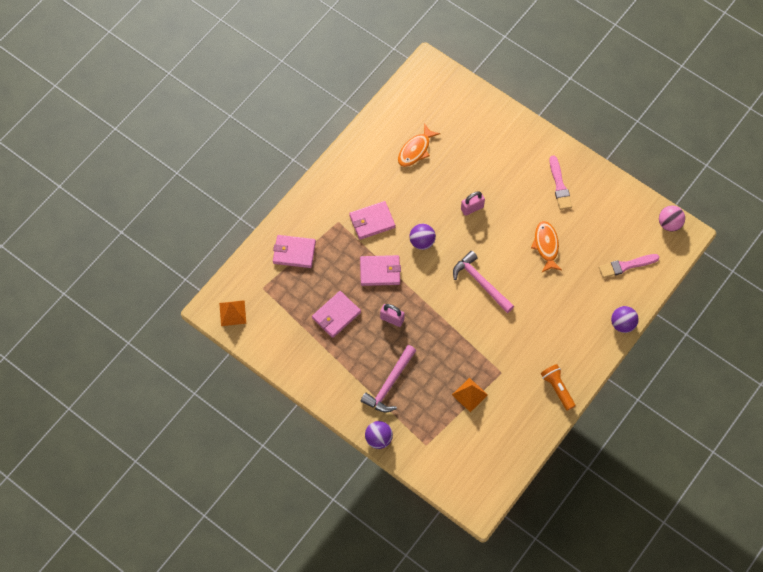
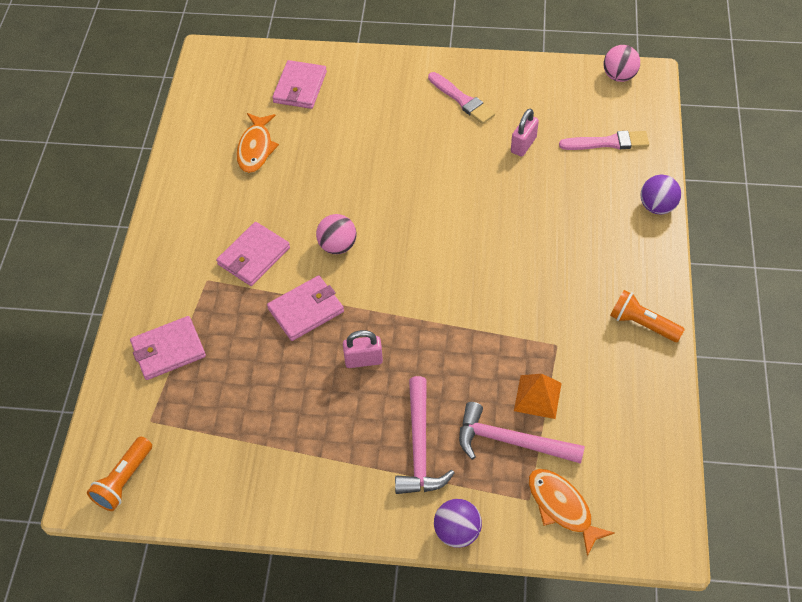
camera: 30 degrees left, 10 degrees down
orange pyramid [219,300,246,326] -> orange flashlight [87,437,152,511]
pink wallet [312,291,361,338] -> pink wallet moved to [272,60,327,109]
purple ball [409,224,436,250] -> pink ball [316,214,357,254]
pink hammer [453,251,514,313] -> pink hammer moved to [459,402,585,464]
pink padlock [461,191,485,216] -> pink padlock moved to [511,109,539,157]
orange fish [531,221,562,272] -> orange fish moved to [529,469,615,556]
pink brush [599,254,660,278] -> pink brush turned 135 degrees counterclockwise [559,131,649,150]

